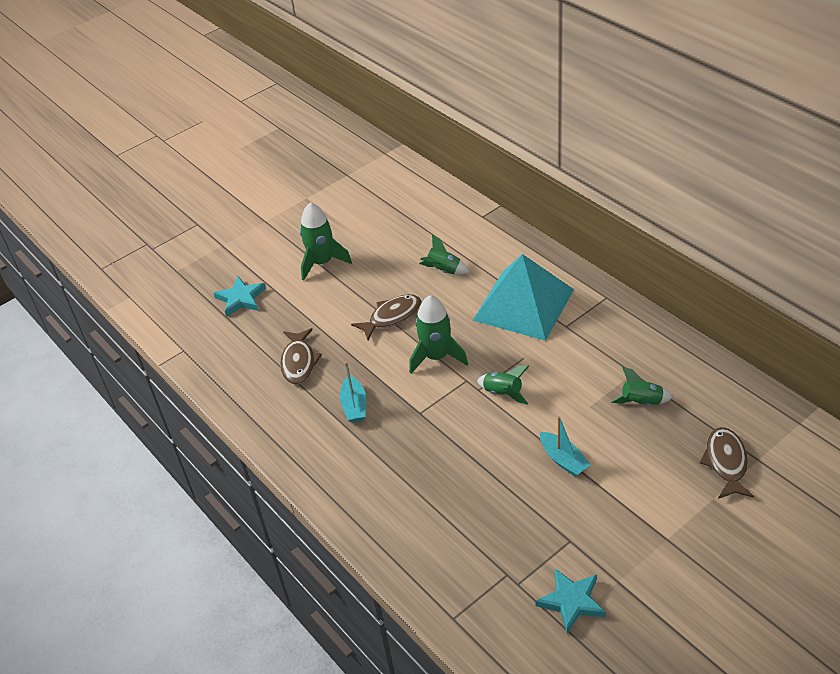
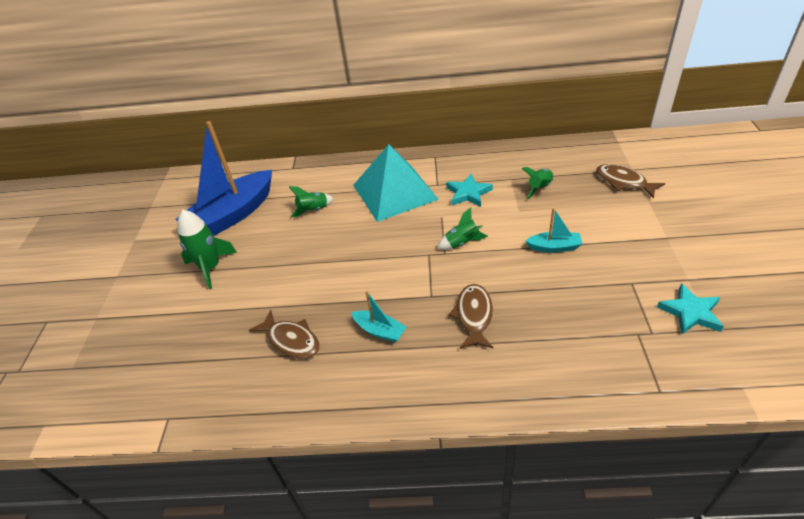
camera: 50 degrees left, 0 degrees up
turquoise star [214,276,266,317] -> turquoise star moved to [446,174,493,207]
brown fish [351,294,421,340] -> brown fish moved to [449,284,493,349]
green rocket [409,295,468,374] -> none
none -> blue boat [175,121,272,236]

